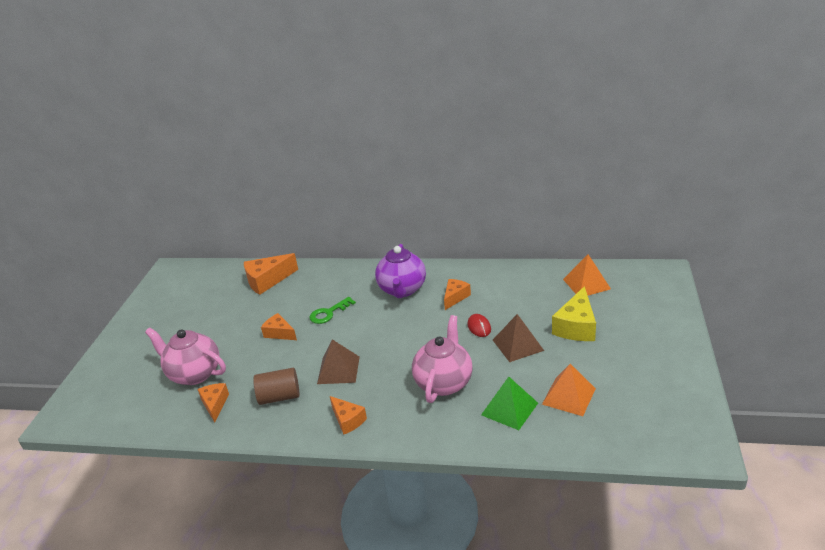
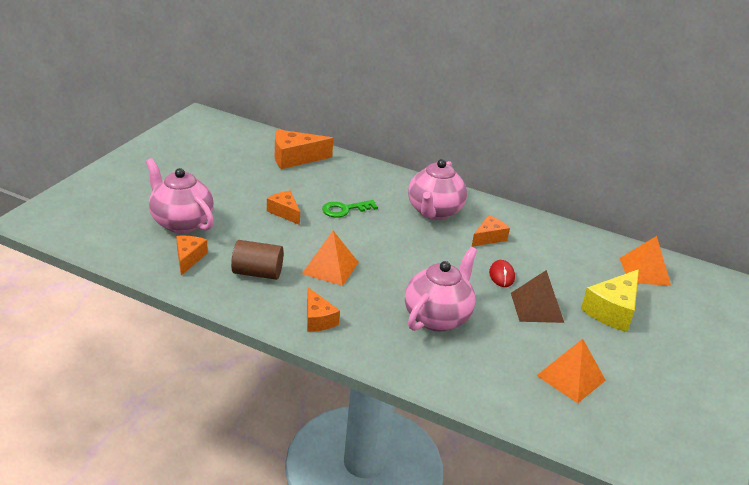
camera: 10 degrees right, 0 degrees up
brown pyramid [317,339,360,384] -> orange pyramid [302,231,358,286]
purple teapot [375,244,426,298] -> pink teapot [408,159,467,220]
green pyramid [481,377,538,430] -> none

